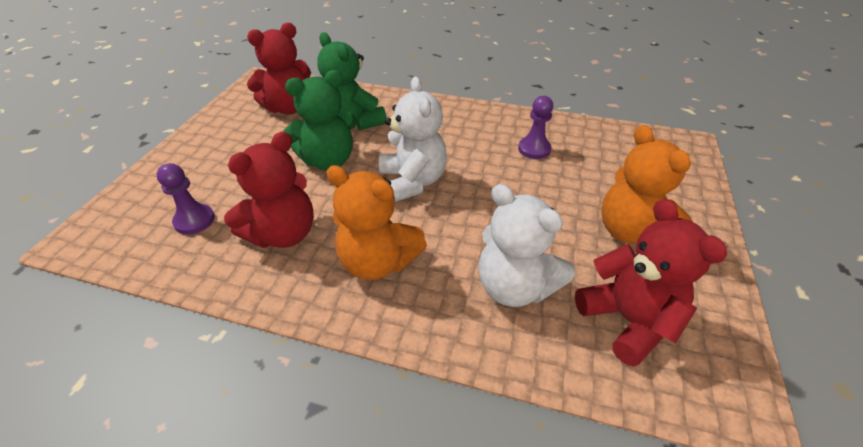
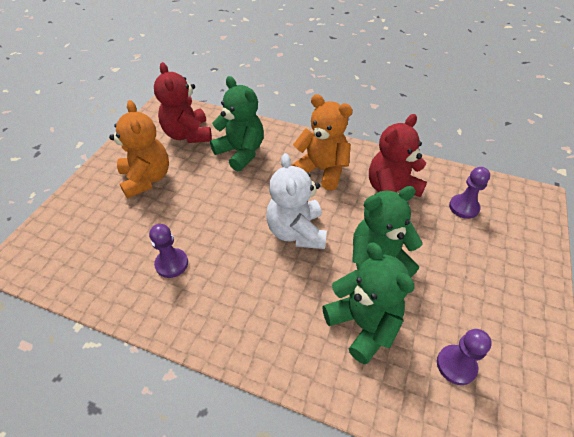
camera: 175 degrees left, 5 degrees up
red teddy bear [247,23,311,114] -> purple pawn [437,329,492,385]
white teddy bear [478,184,575,307] -> green teddy bear [210,76,264,171]

